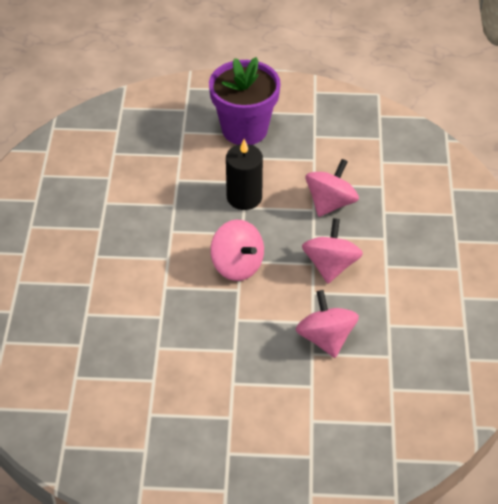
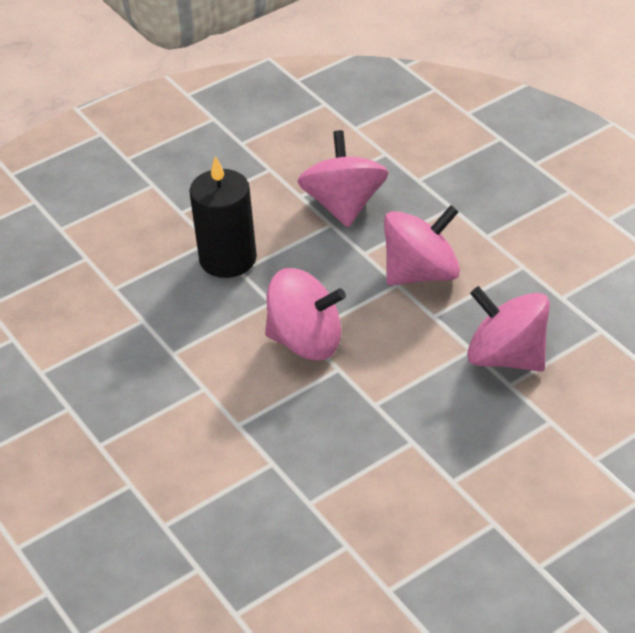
camera: 35 degrees left, 5 degrees down
purple flower pot [209,57,281,145] -> none
pink spinning top [302,218,363,284] -> pink spinning top turned 90 degrees clockwise [384,205,460,285]

